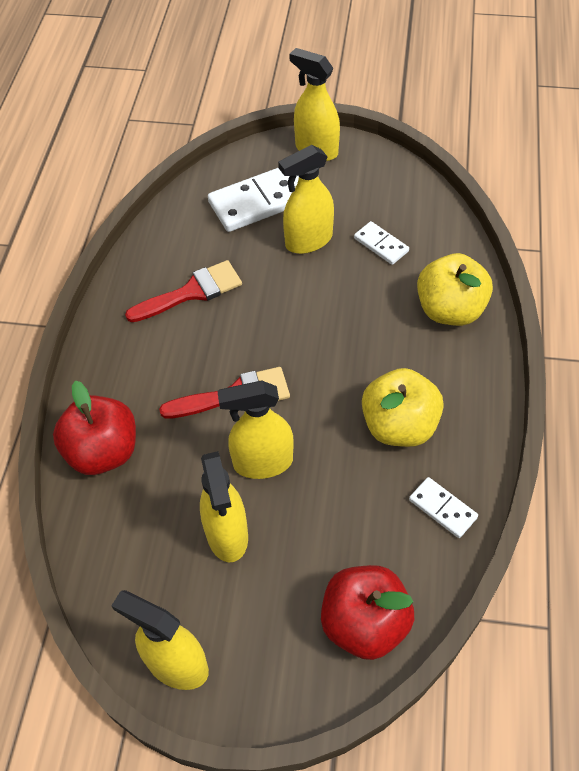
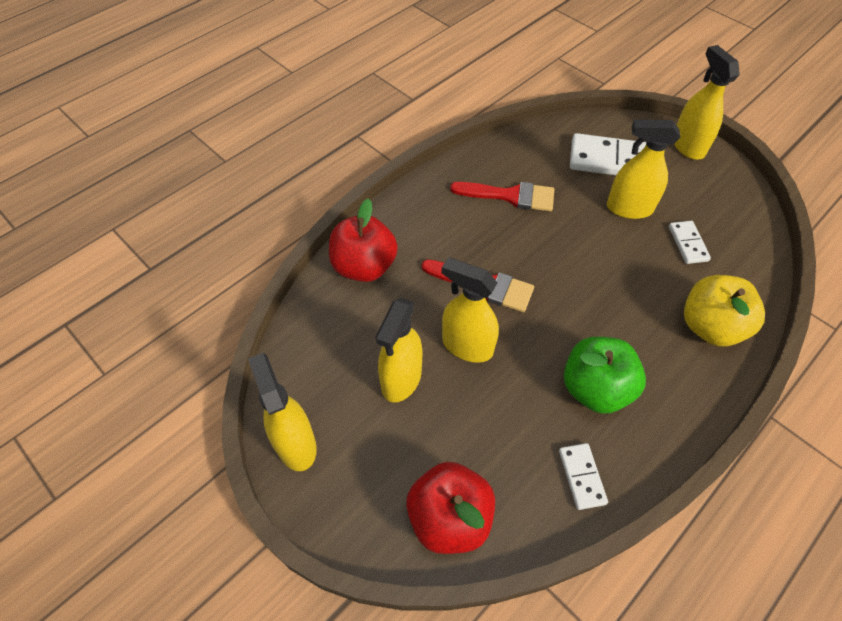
camera: 35 degrees right, 0 degrees up
yellow apple [362,368,444,447] -> green apple [564,337,646,414]

